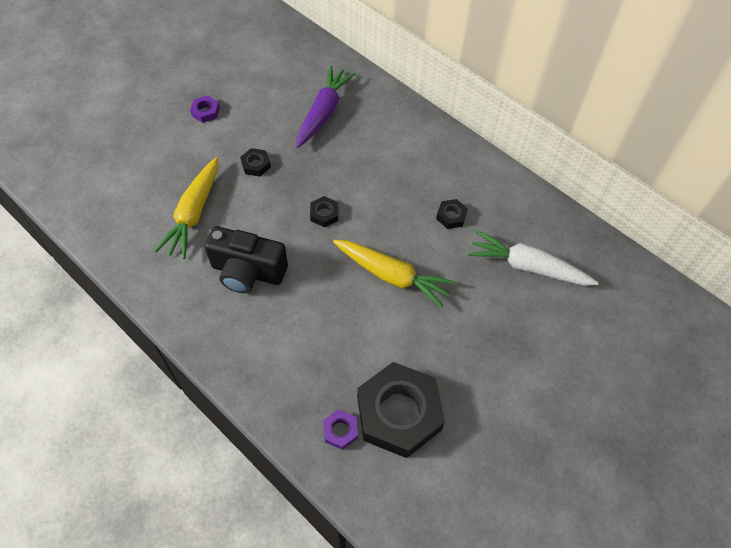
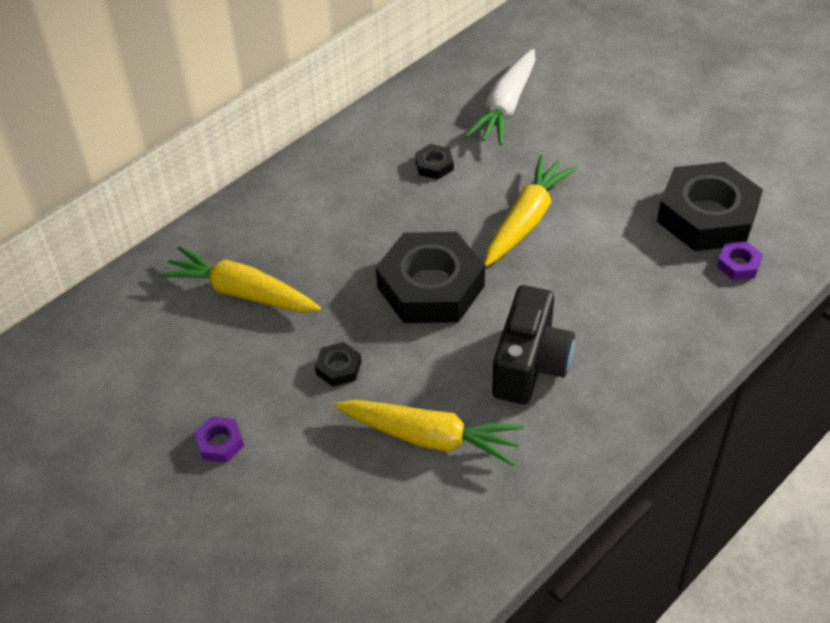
camera: 85 degrees left, 10 degrees down
purple carrot [296,66,356,148] -> yellow carrot [158,246,321,312]
black nut [310,196,338,227] -> black nut [376,232,485,323], size x2.41

